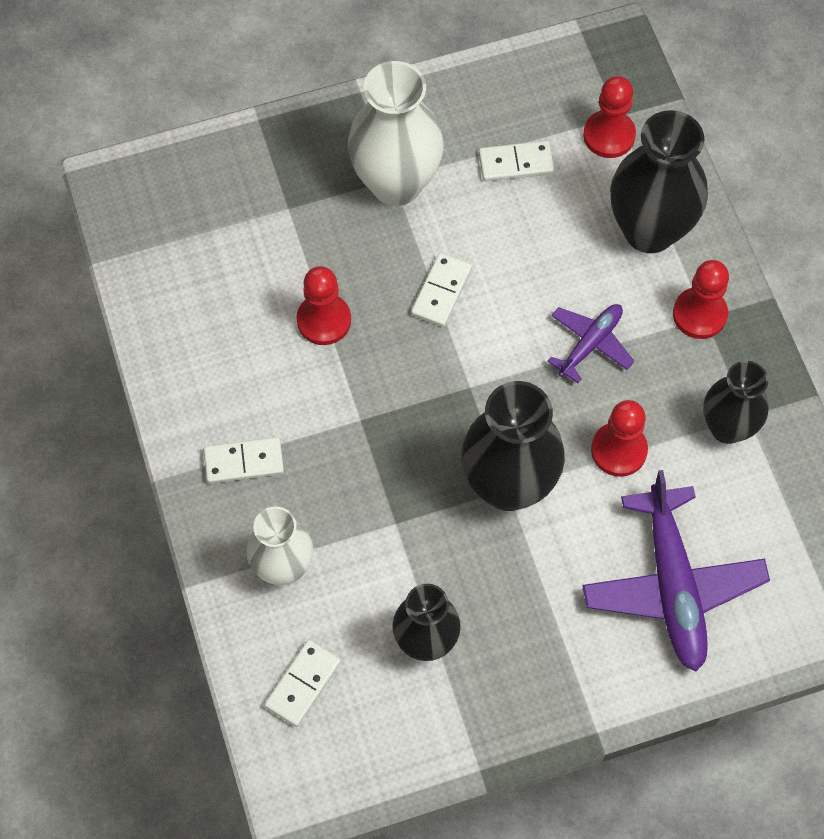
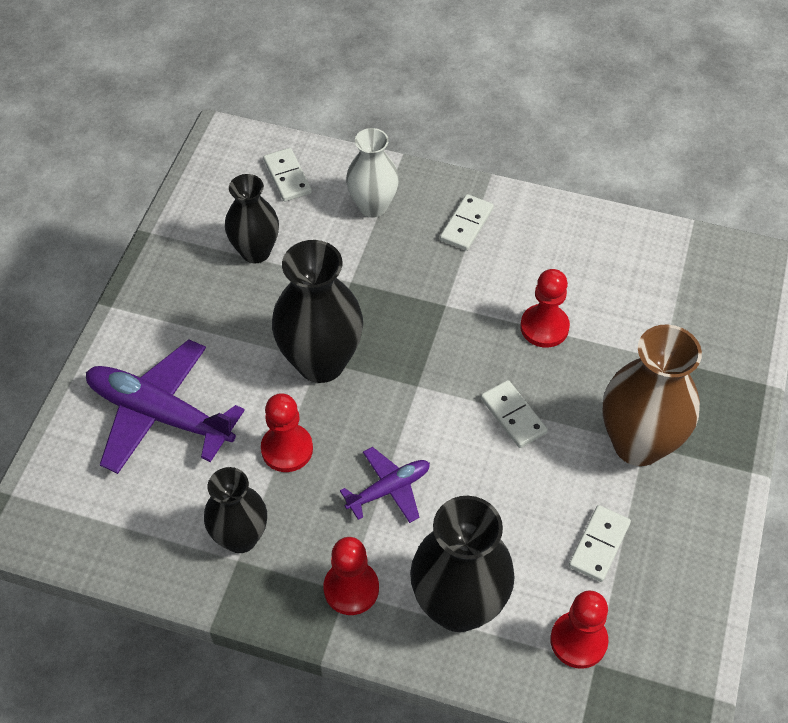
camera: 125 degrees right, 10 degrees down
white vase [348,61,444,206] -> brown vase [603,324,702,466]
purple plane [547,304,634,383] -> purple plane turned 105 degrees counterclockwise [340,447,430,523]

